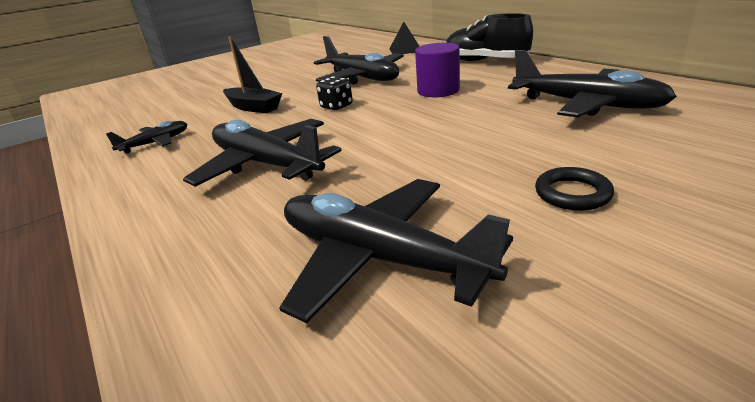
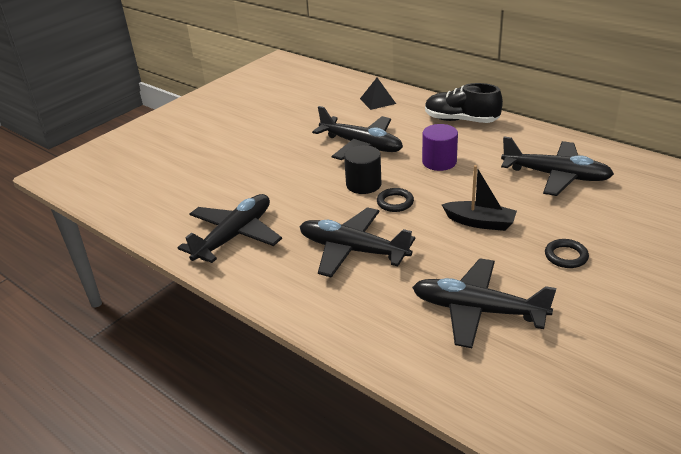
camera: 15 degrees left, 5 degrees up
black plane [106,121,187,153] -> black plane [178,194,282,263], size x1.92
black boat [223,37,282,113] -> black boat moved to [441,165,517,231]
black dice [316,76,353,110] -> black cylinder [344,145,382,194]
none -> black ring [377,188,414,212]

